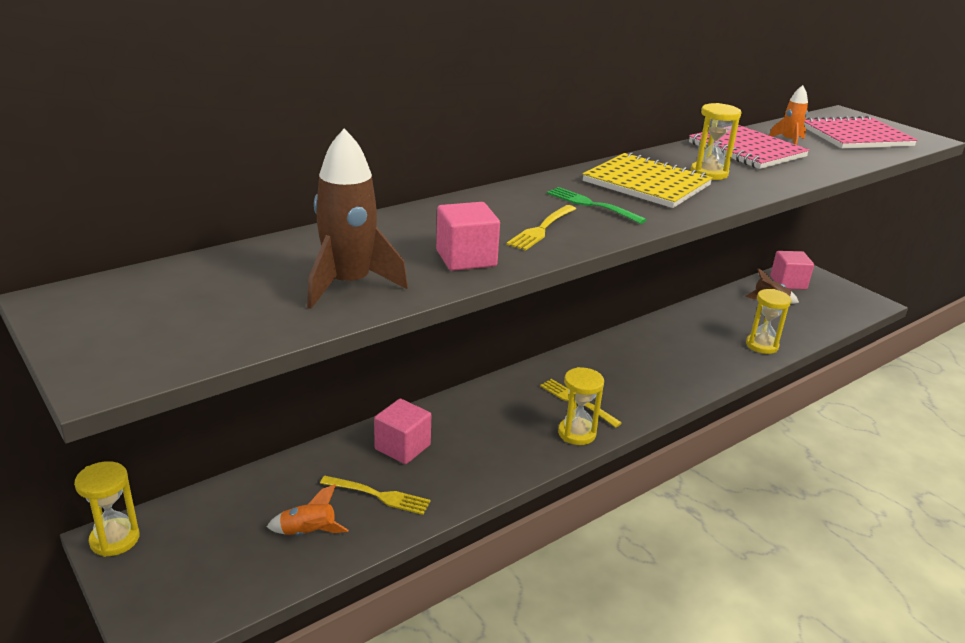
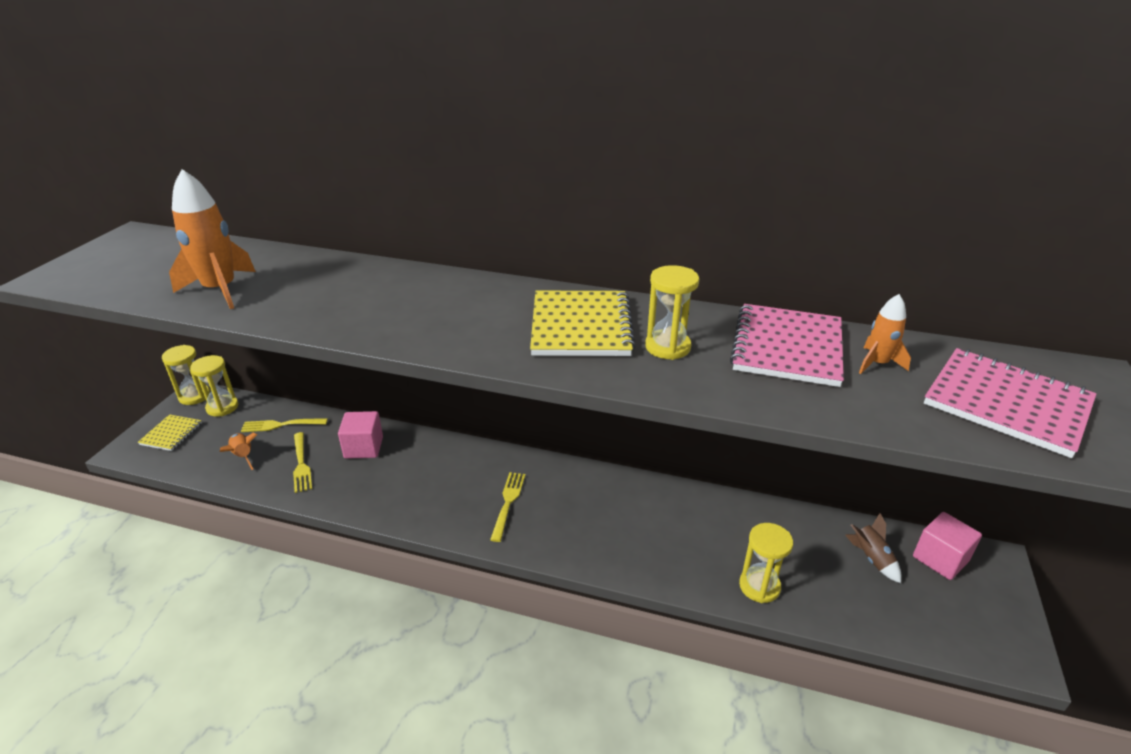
camera: 55 degrees right, 5 degrees up
brown rocket [307,128,408,309] -> orange rocket [169,169,256,309]
pink cube [436,202,500,271] -> none
yellow fork [506,205,576,251] -> yellow fork moved to [241,418,328,432]
green fork [547,187,647,224] -> none
yellow hourglass [558,367,604,445] -> yellow hourglass moved to [190,355,239,416]
none -> yellow notebook [138,414,202,451]

